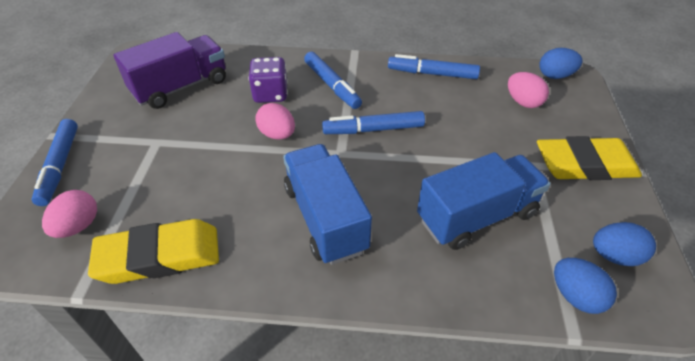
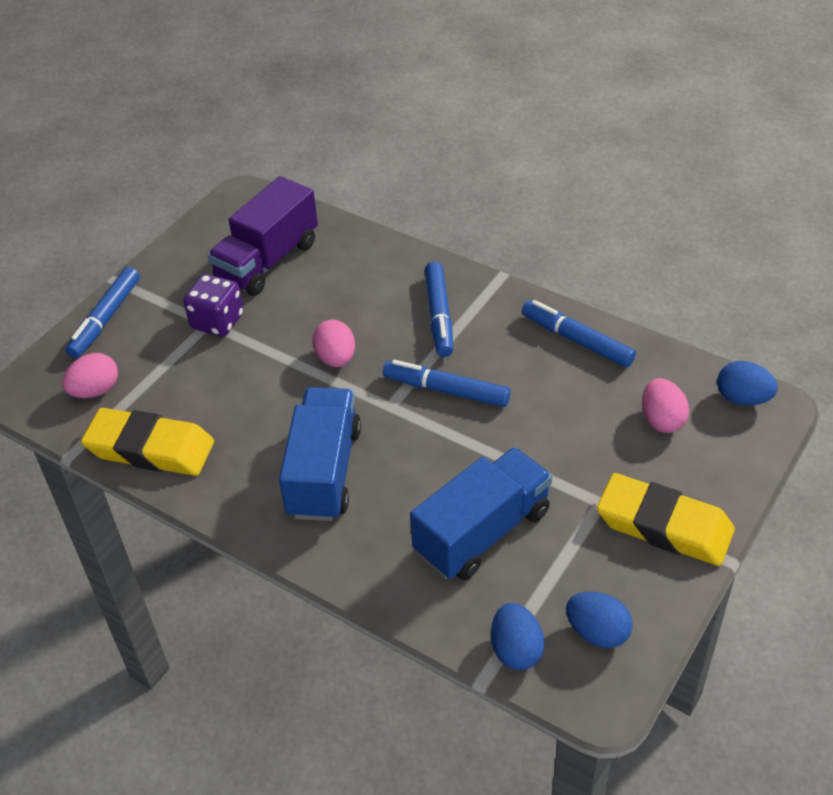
camera: 30 degrees right, 0 degrees up
purple truck [114,32,226,109] -> purple truck turned 135 degrees clockwise [208,176,318,296]
purple dice [248,57,288,103] -> purple dice moved to [183,274,243,337]
blue truck [417,152,551,250] -> blue truck turned 45 degrees counterclockwise [410,447,552,580]

